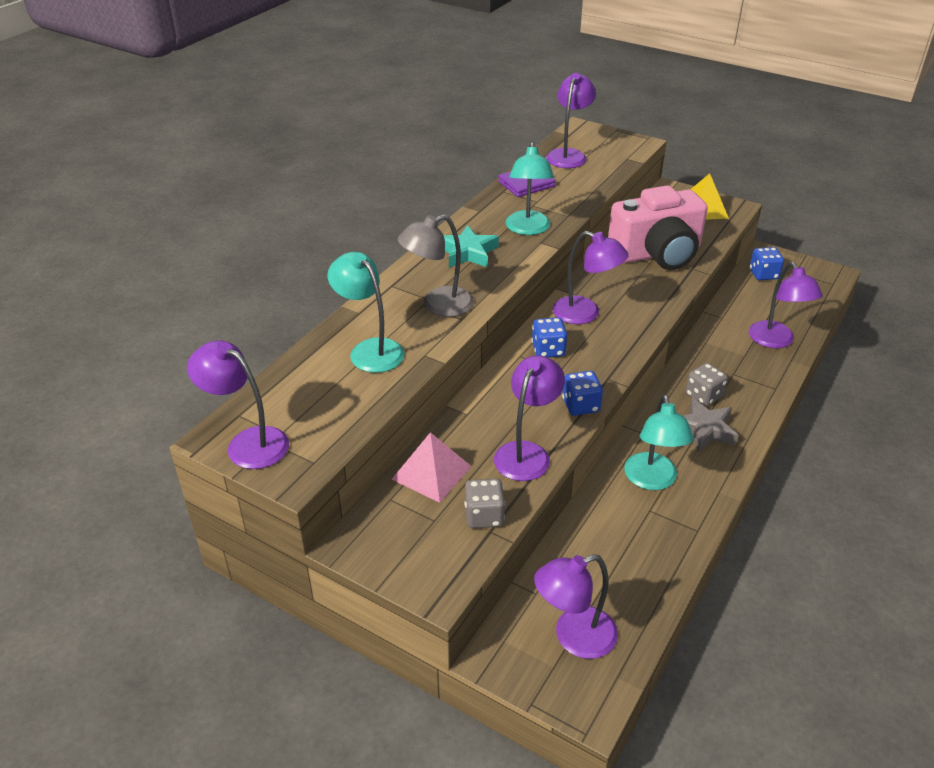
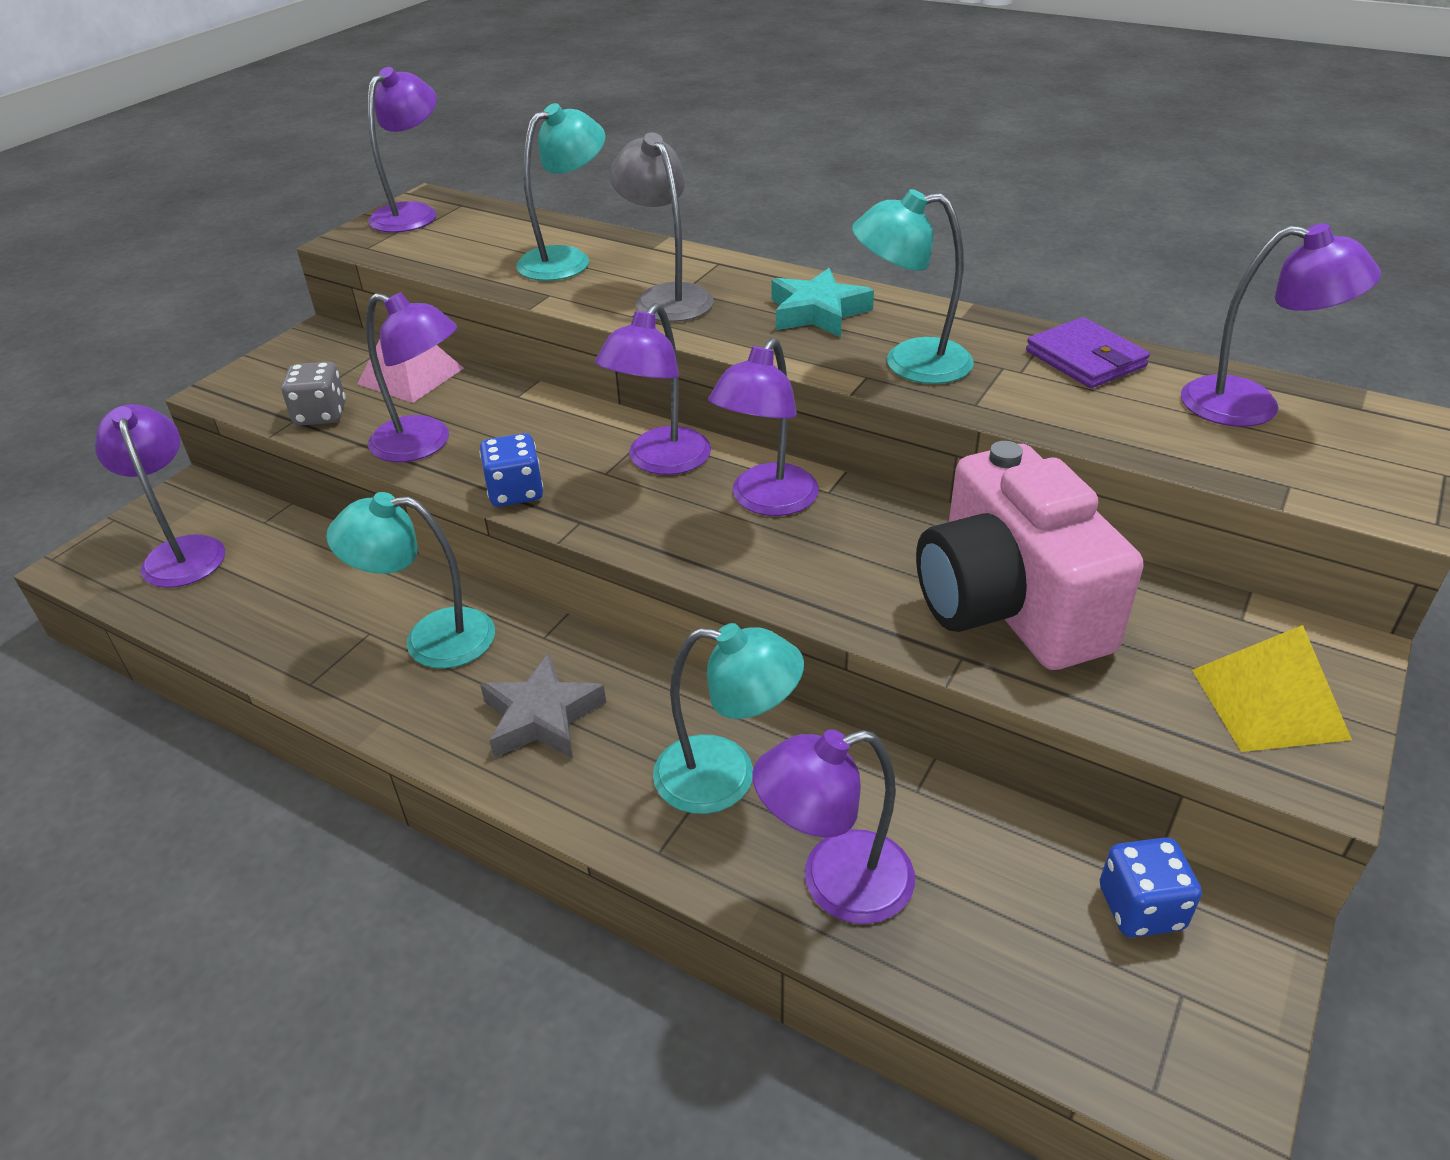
camera: 90 degrees right, 0 degrees up
blue dice [532,317,567,358] -> purple lamp [595,303,711,475]
grey dice [685,363,728,406] -> none
none -> turquoise lamp [653,623,804,814]

